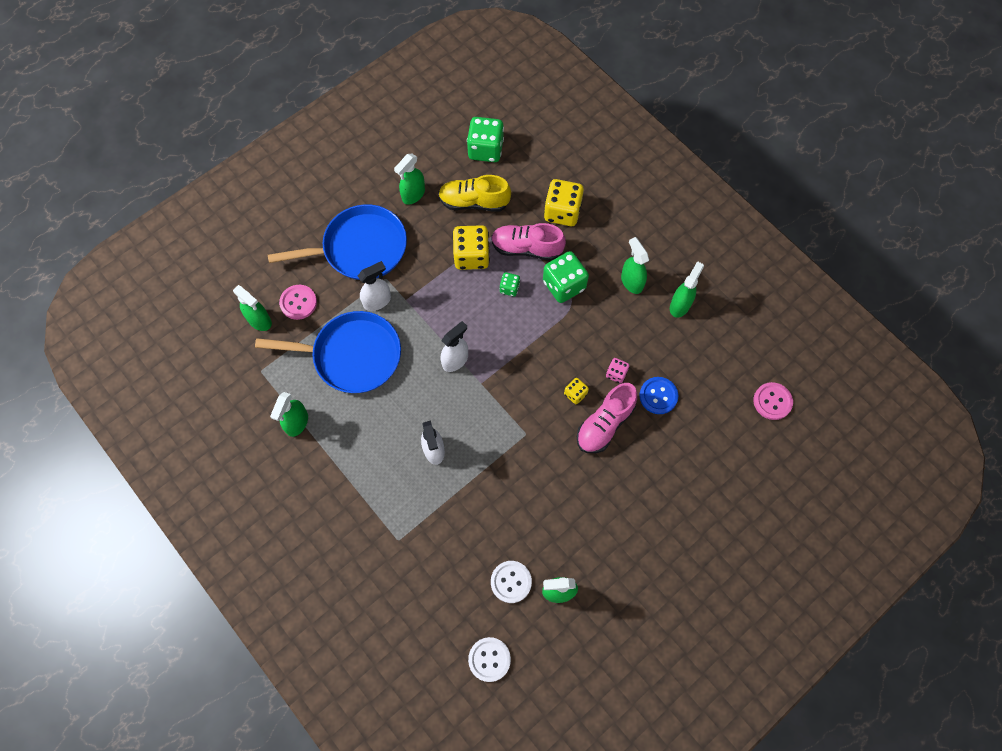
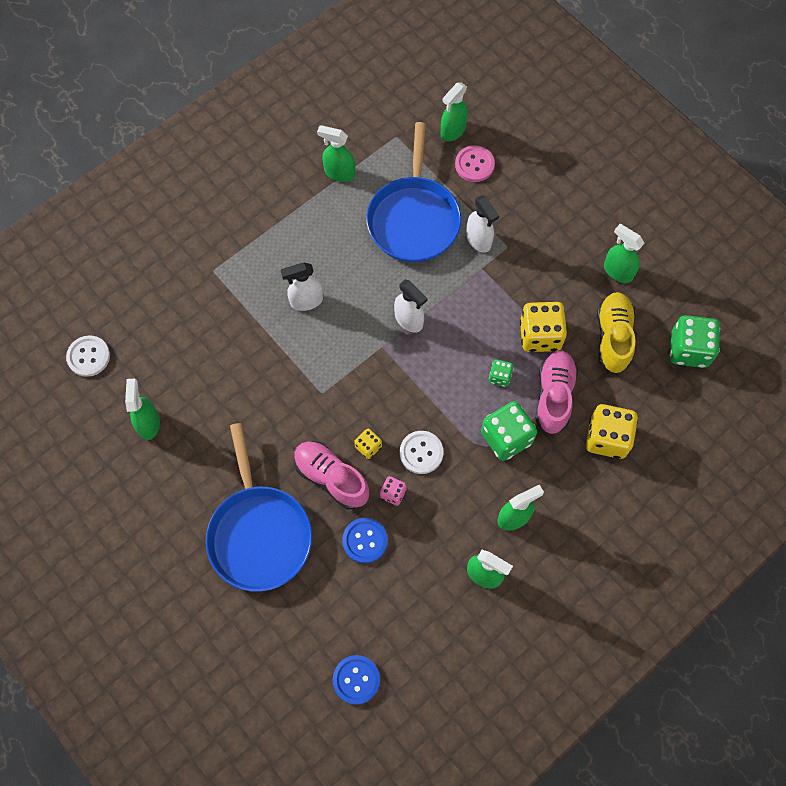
camera: 90 degrees right, 0 degrees up
blue pan [268,204,407,280] -> blue pan moved to [206,423,312,592]
white button [491,561,532,603] -> white button moved to [400,431,444,474]
pink button [753,382,793,420] -> blue button [333,655,380,705]

